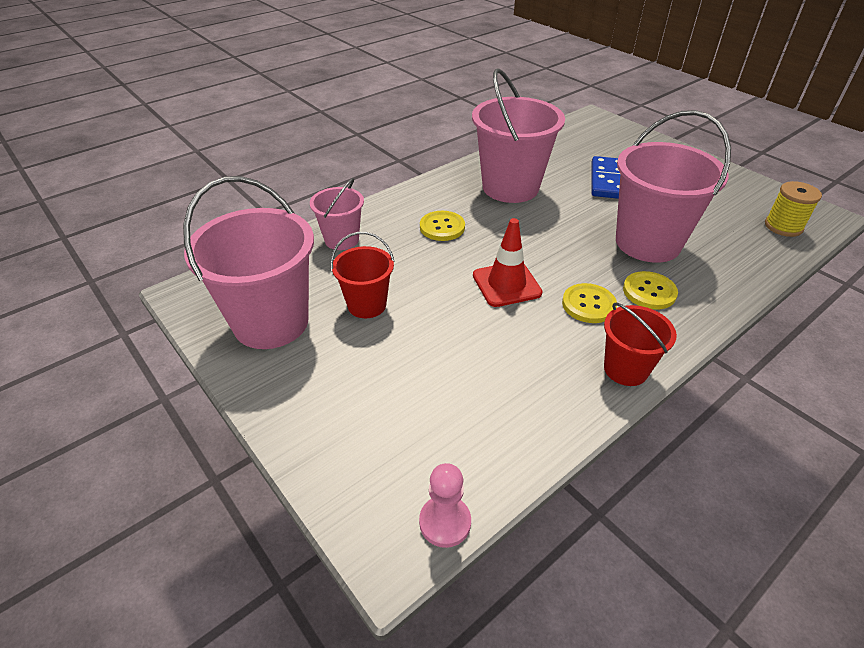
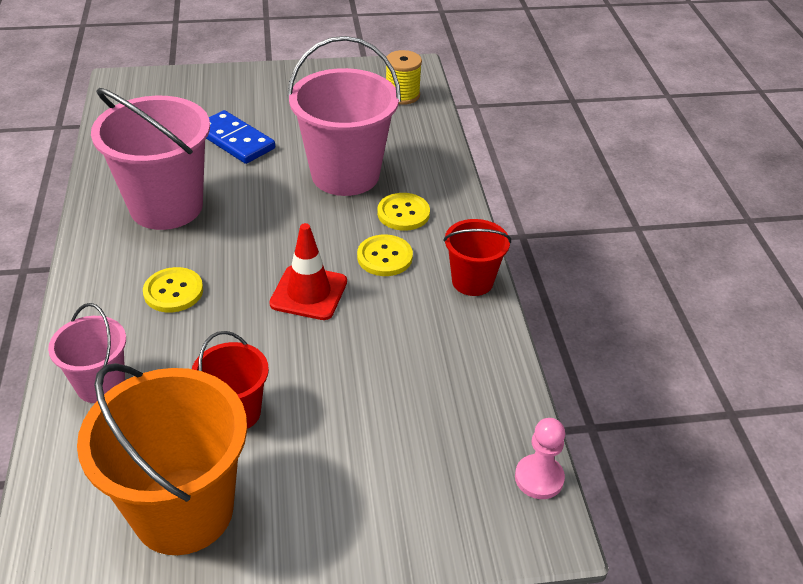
camera: 60 degrees left, 0 degrees up
pink bucket [183,176,314,349] -> orange bucket [77,363,247,555]

